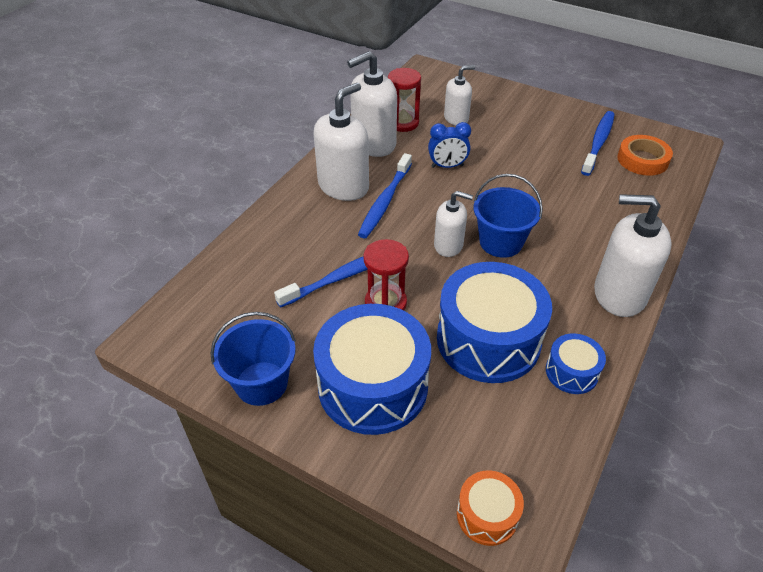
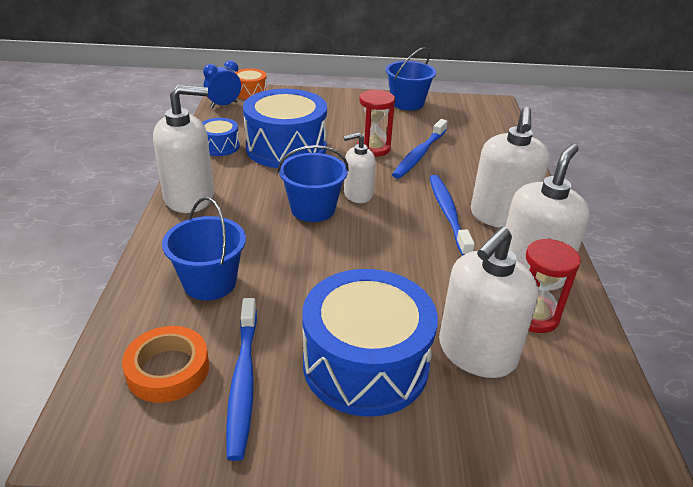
camera: 150 degrees right, 10 degrees down
blue drum [313,304,431,435] -> blue drum moved to [303,269,438,417]
blue clock [428,122,471,168] -> blue clock moved to [203,60,241,108]
white soap dispenser [444,65,475,125] -> white soap dispenser [439,227,538,378], size x1.67
none -> blue bucket [162,197,246,301]

